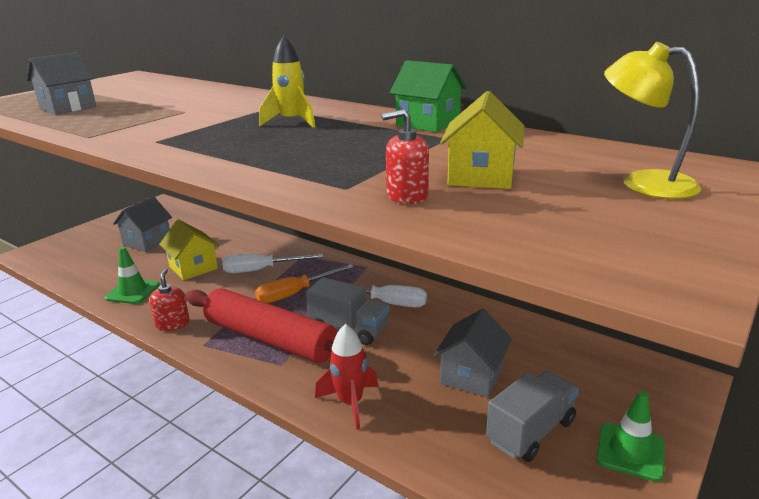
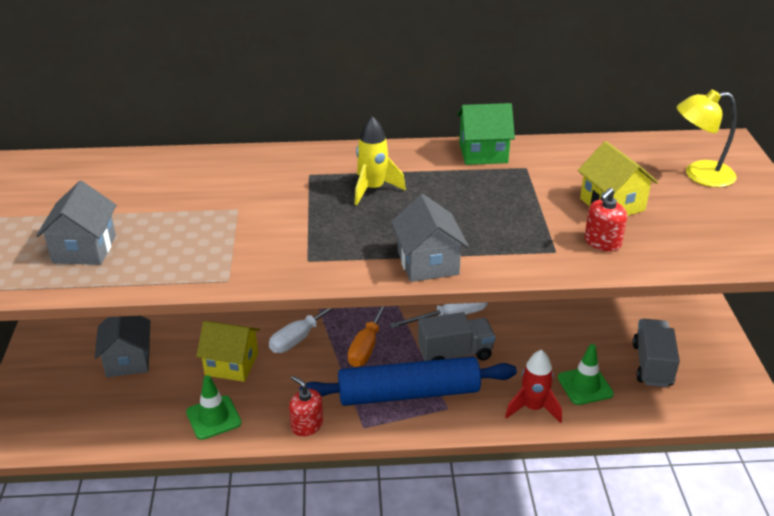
camera: 40 degrees left, 10 degrees up
red rolling pin [185,288,366,363] -> blue rolling pin [300,356,517,406]
grey house [434,309,512,397] -> grey house moved to [391,194,469,282]
green traffic cone [596,391,665,482] -> green traffic cone moved to [558,344,614,405]

